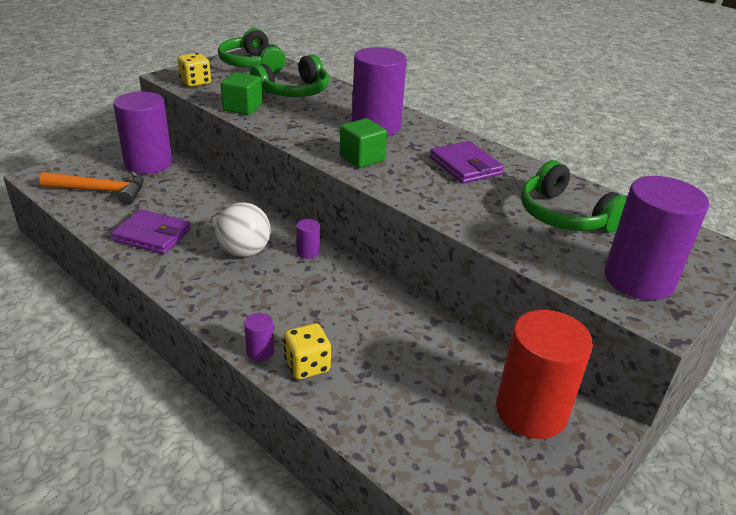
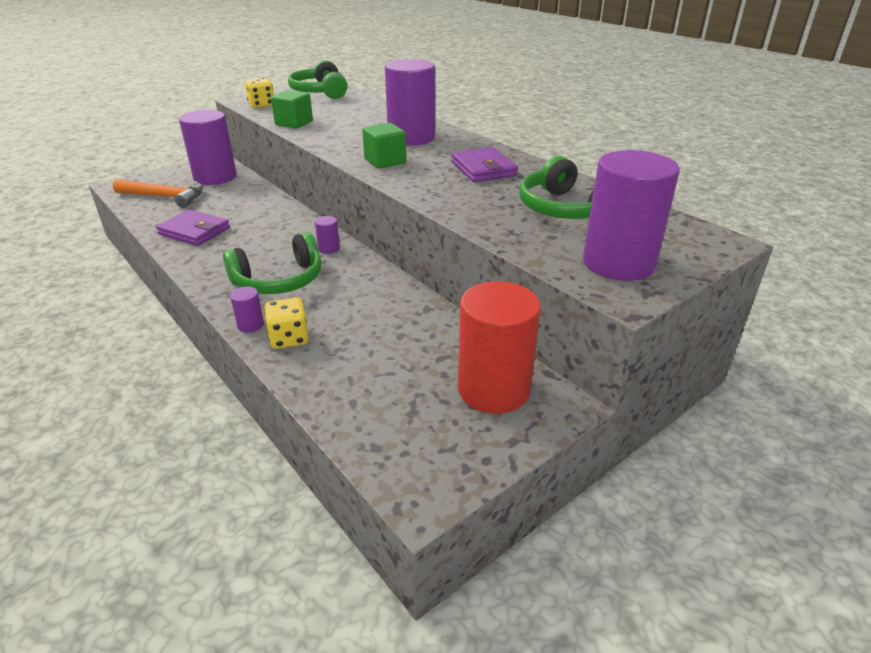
camera: 10 degrees right, 0 degrees up
white ball [215,202,271,257] -> none
green headphones [250,55,329,97] -> green headphones moved to [223,232,321,294]

